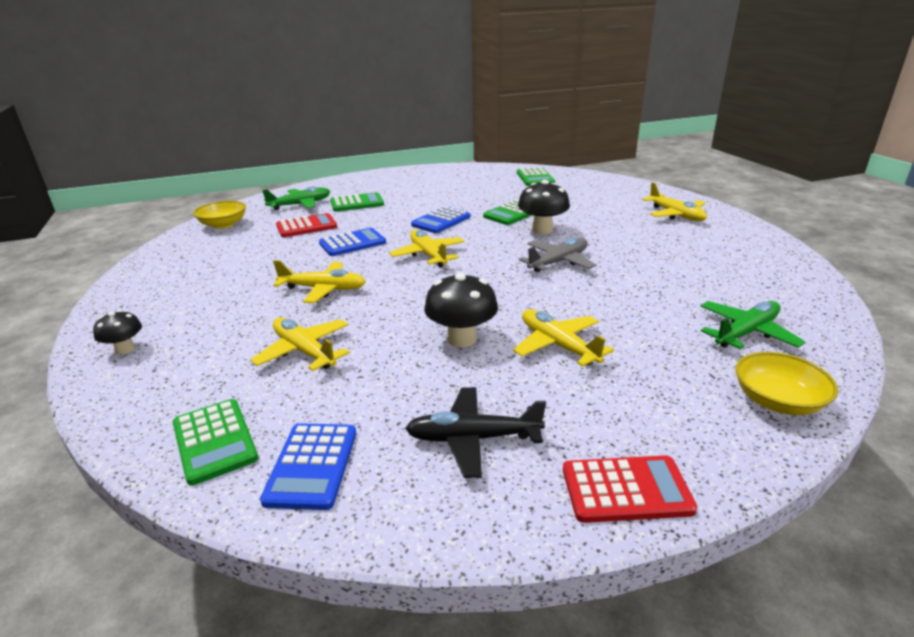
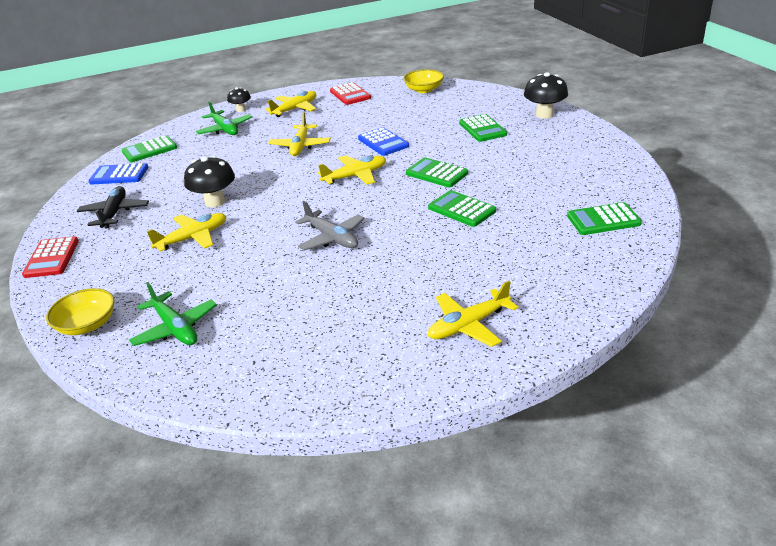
camera: 90 degrees right, 5 degrees up
yellow plane [250,317,350,371] -> yellow plane moved to [265,91,316,117]
green plane [262,186,330,210] -> green plane moved to [196,101,252,135]
red calculator [276,213,337,237] -> red calculator moved to [330,82,371,105]
blue calculator [411,207,470,233] -> green calculator [406,158,468,187]
black mushroom [518,180,570,234] -> black mushroom moved to [524,72,568,119]

